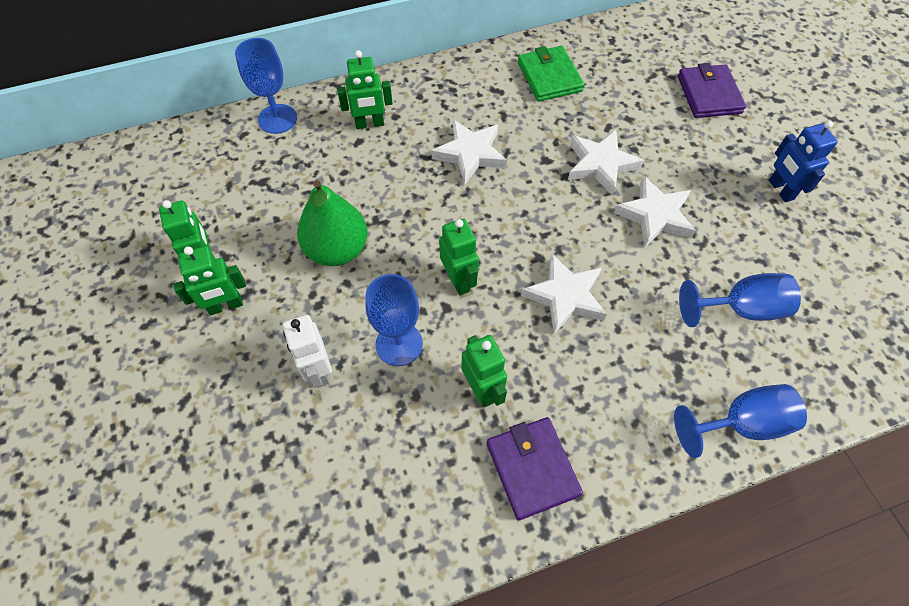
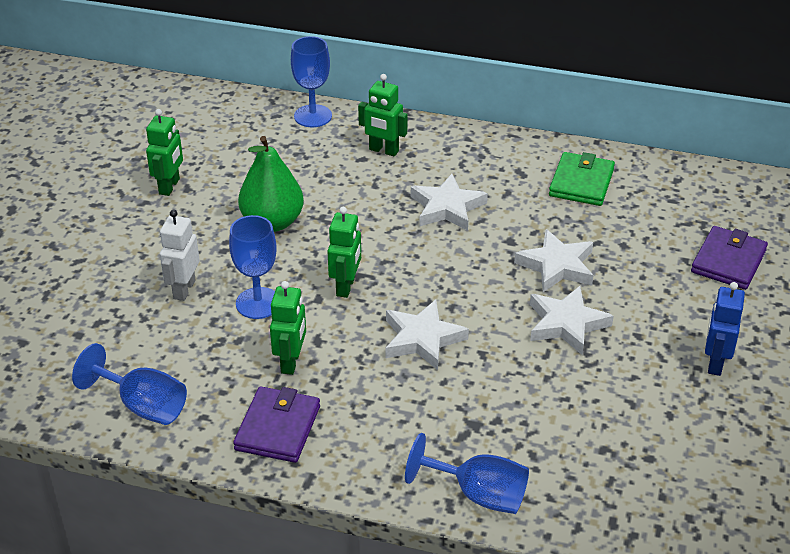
camera: 35 degrees right, 20 degrees down
green robot [173,246,246,315] -> none
blue goblet [679,273,801,327] -> blue goblet moved to [72,343,187,425]

